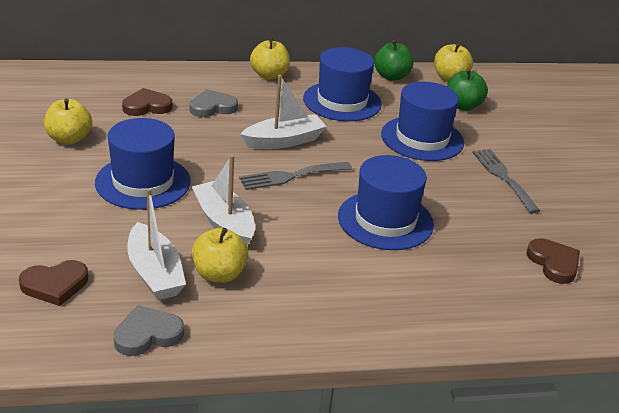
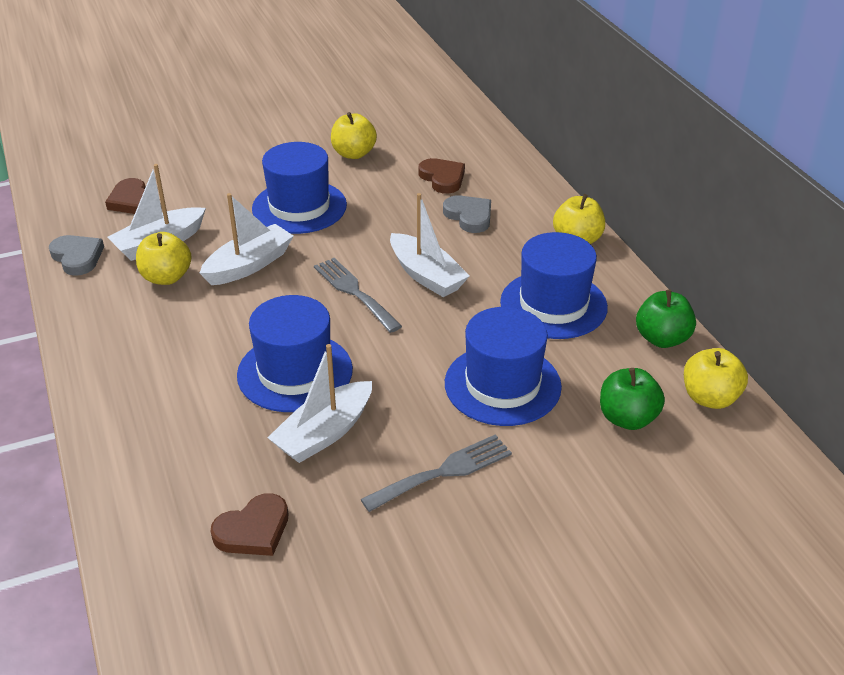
camera: 80 degrees right, 5 degrees up
none -> white boat [267,344,372,463]

